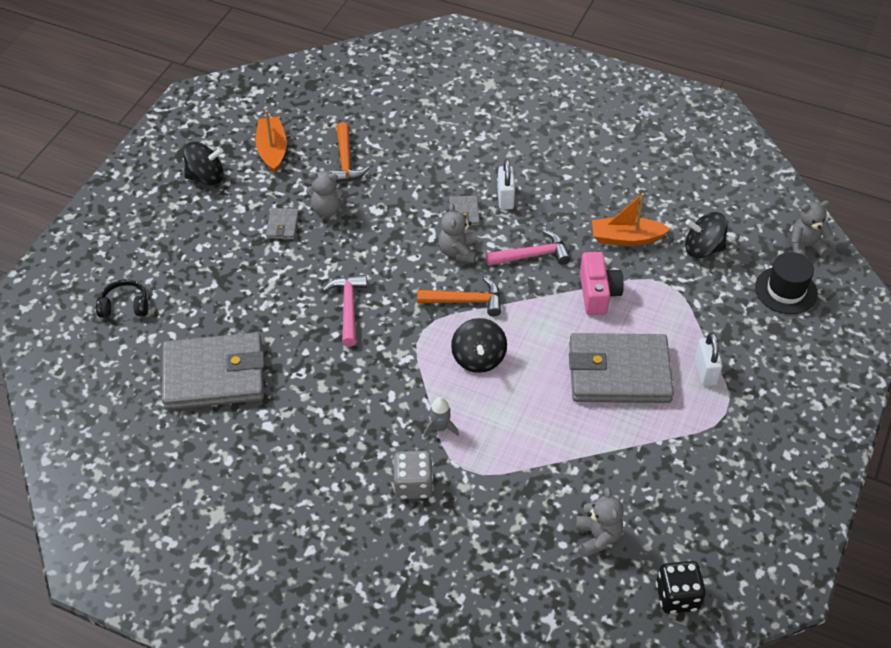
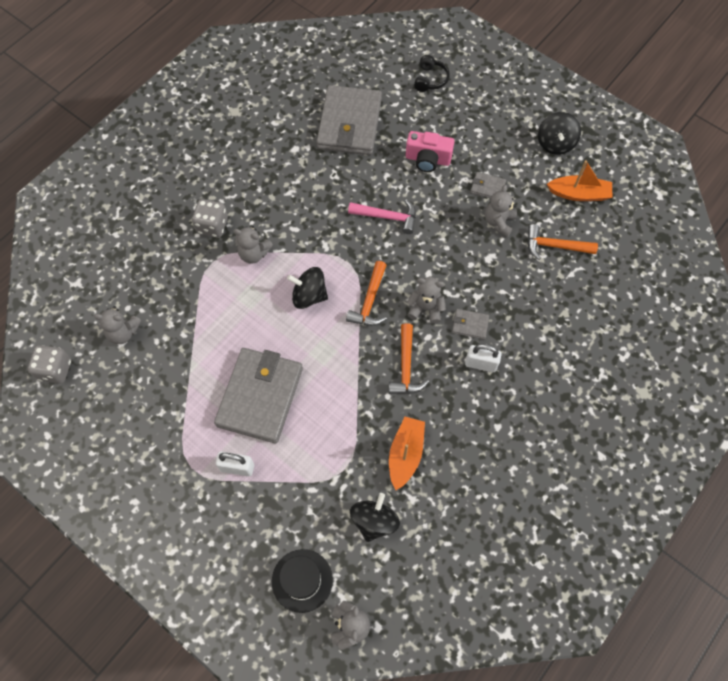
camera: 105 degrees right, 15 degrees up
grey rocket [423,397,459,438] -> grey teddy bear [233,226,273,264]
pink hammer [486,230,571,266] -> orange hammer [389,323,429,394]
pink camera [580,252,624,315] -> pink camera moved to [406,131,454,172]
black dice [656,561,706,614] -> grey dice [28,345,71,384]

